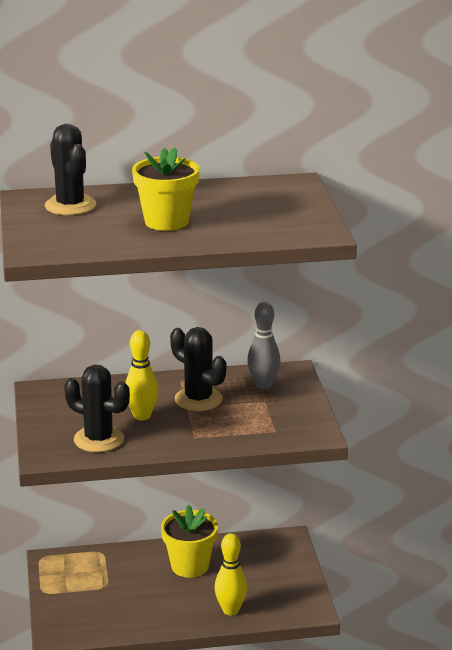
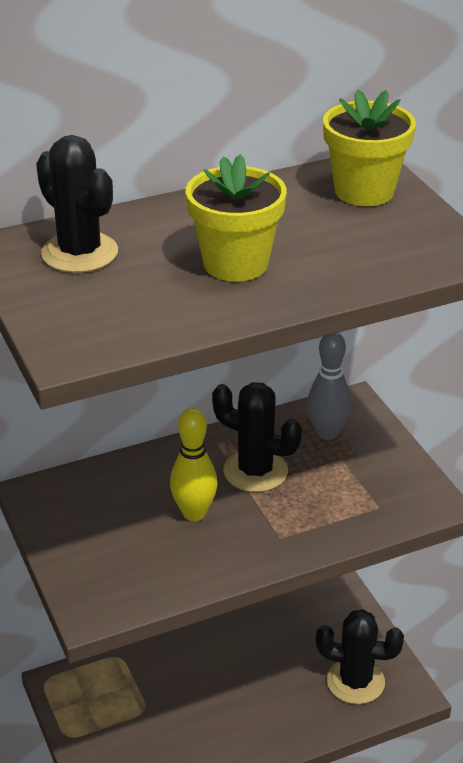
camera: 15 degrees left, 10 degrees up
black cactus [64,365,130,452] -> black cactus moved to [316,609,404,704]
yellow flower pot [161,505,218,578] -> yellow flower pot moved to [323,89,416,206]
yellow bowling pin [214,533,247,616] -> none

